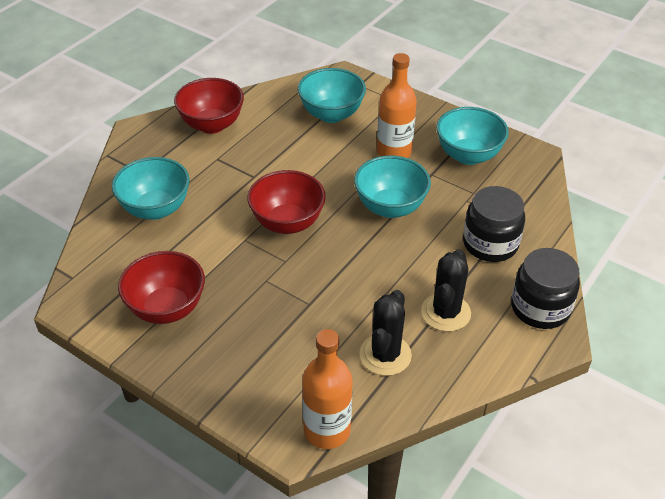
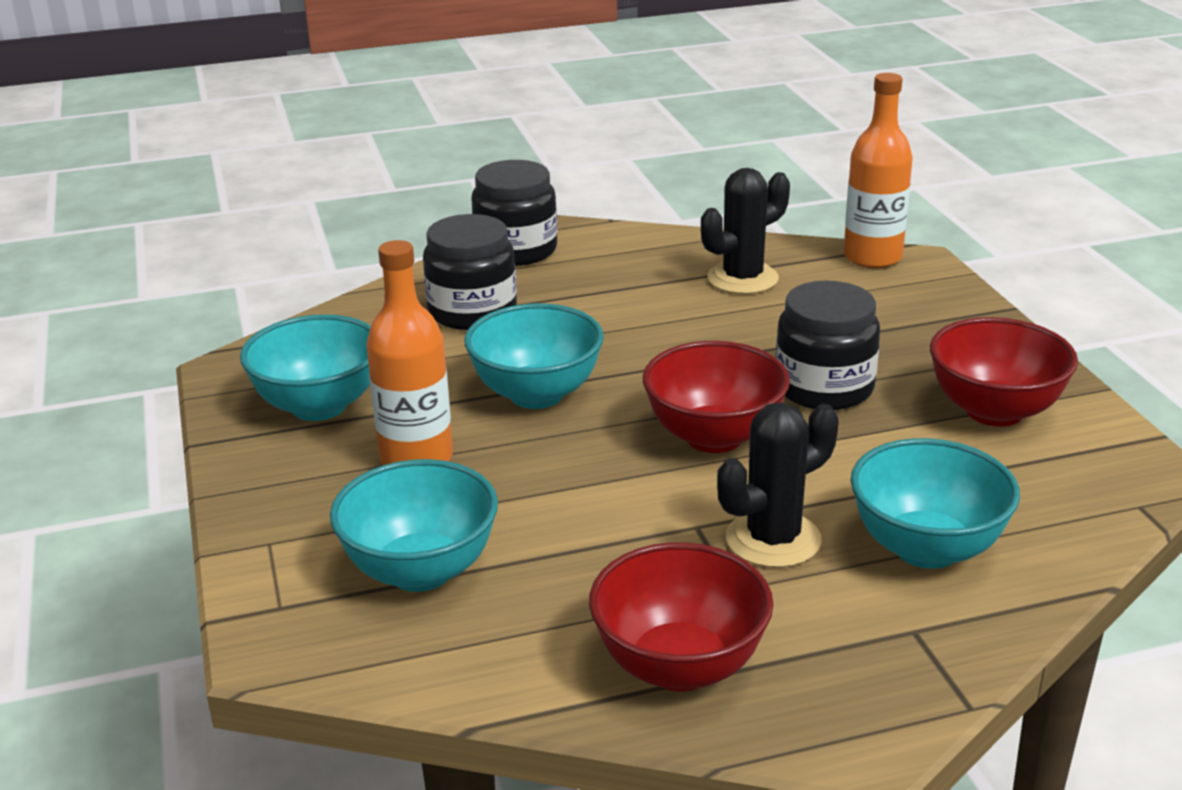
camera: 140 degrees left, 15 degrees down
black cactus [421,249,471,332] -> black cactus moved to [717,402,839,568]
none -> black jar [776,281,880,410]

